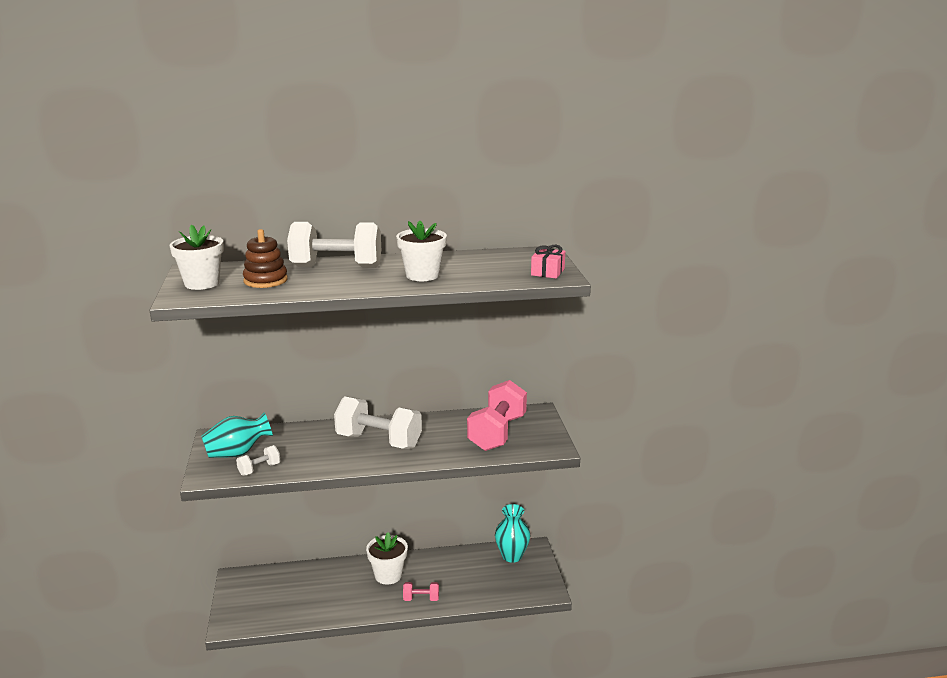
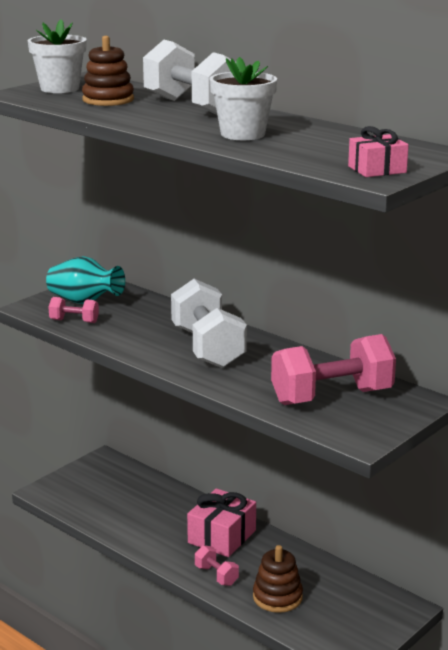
camera: 50 degrees right, 0 degrees up
white dumbbell [236,445,280,476] -> pink dumbbell [49,297,99,323]
white flower pot [366,532,408,585] -> pink gift [187,488,256,557]
turquoise vase [495,504,530,563] -> none
none -> brown stacking toy [253,545,303,613]

